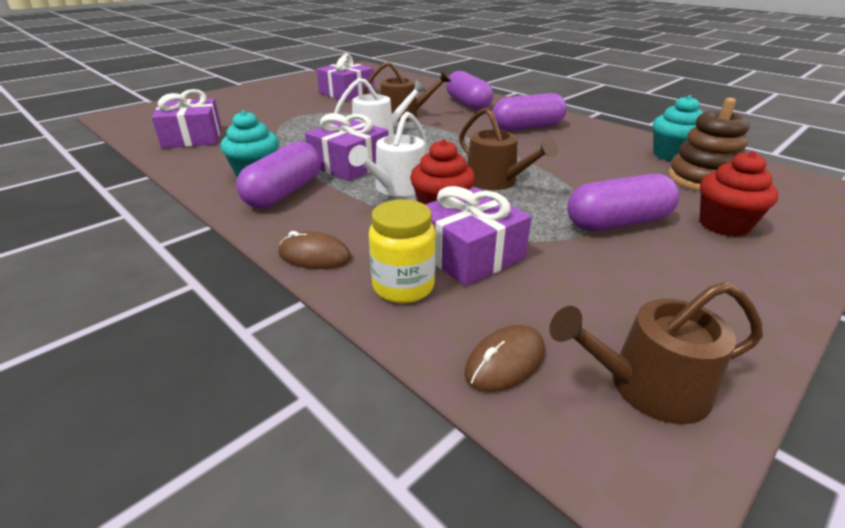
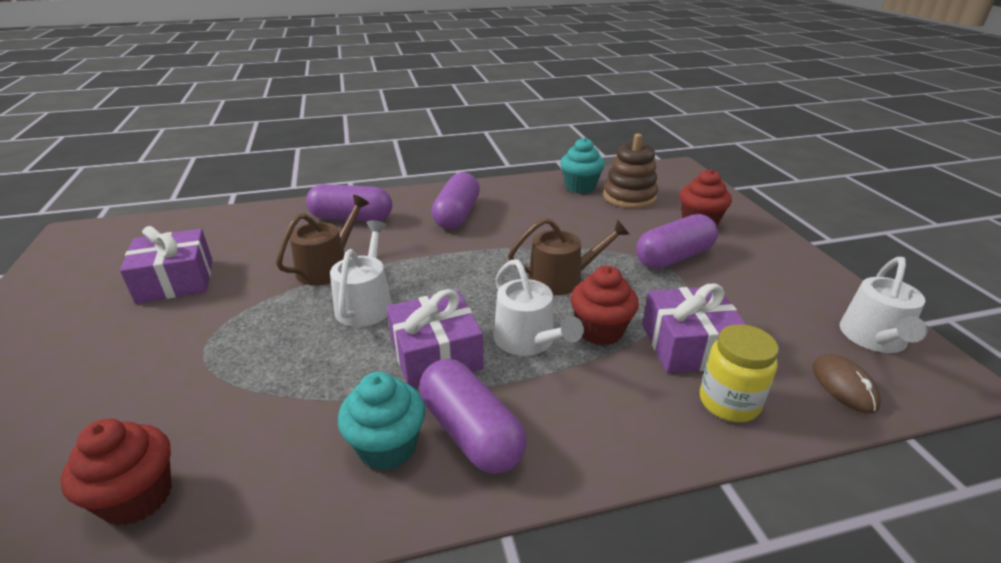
camera: 60 degrees left, 0 degrees up
purple gift [151,89,221,149] -> red cupcake [60,419,172,526]
brown mouse [278,231,351,269] -> none
brown watering can [549,282,763,424] -> white watering can [840,257,927,353]
purple capsule [567,174,679,231] -> purple capsule turned 45 degrees clockwise [636,214,718,269]

